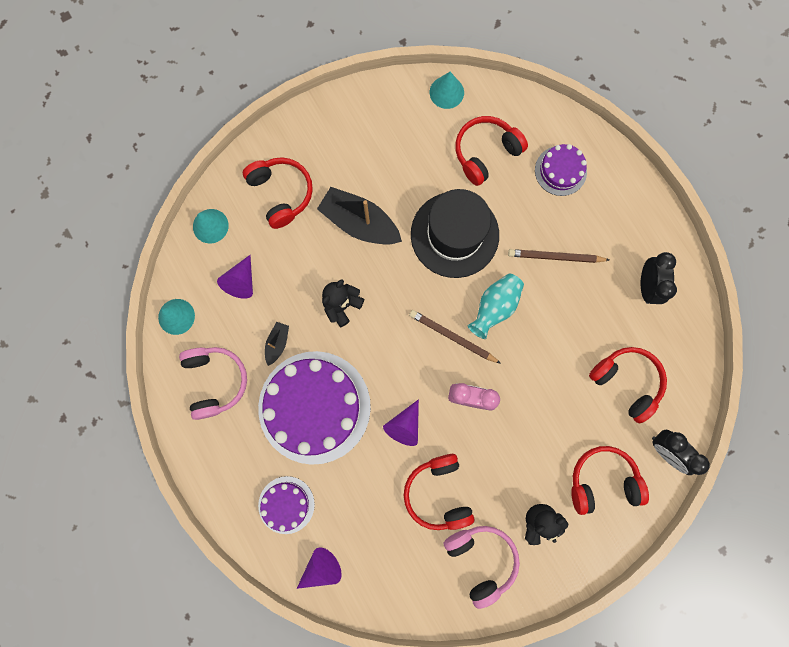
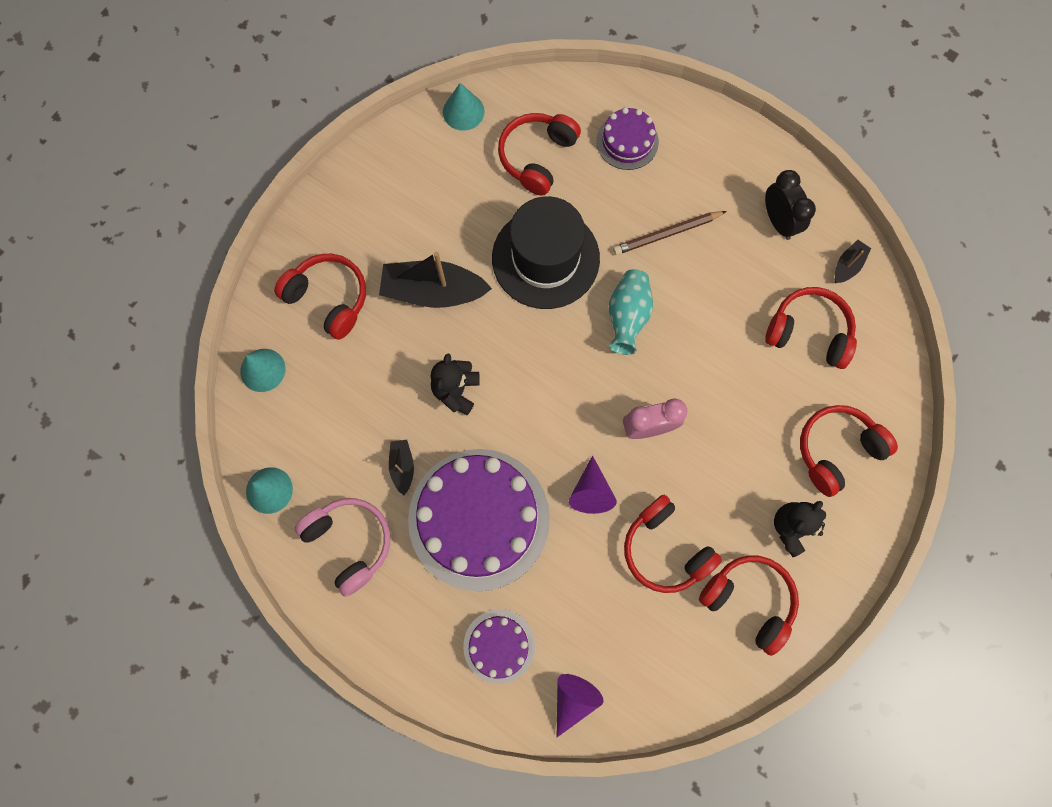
camera: 25 degrees left, 5 degrees down
purple cone [217,255,253,299] -> none
brown pencil [409,310,501,364] -> none
pink headphones [444,526,520,609] -> red headphones [699,555,799,656]
black clock [652,430,710,475] -> none
none -> black boat [835,240,871,283]

